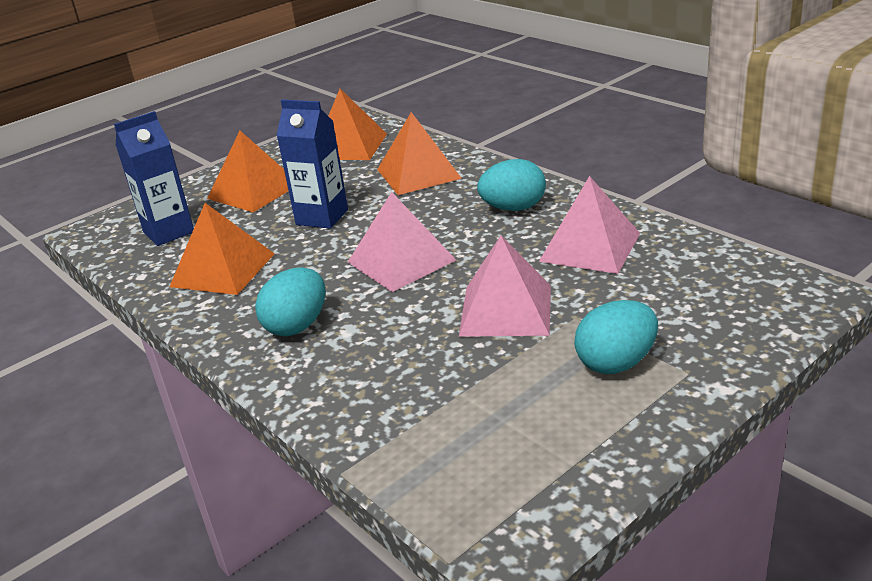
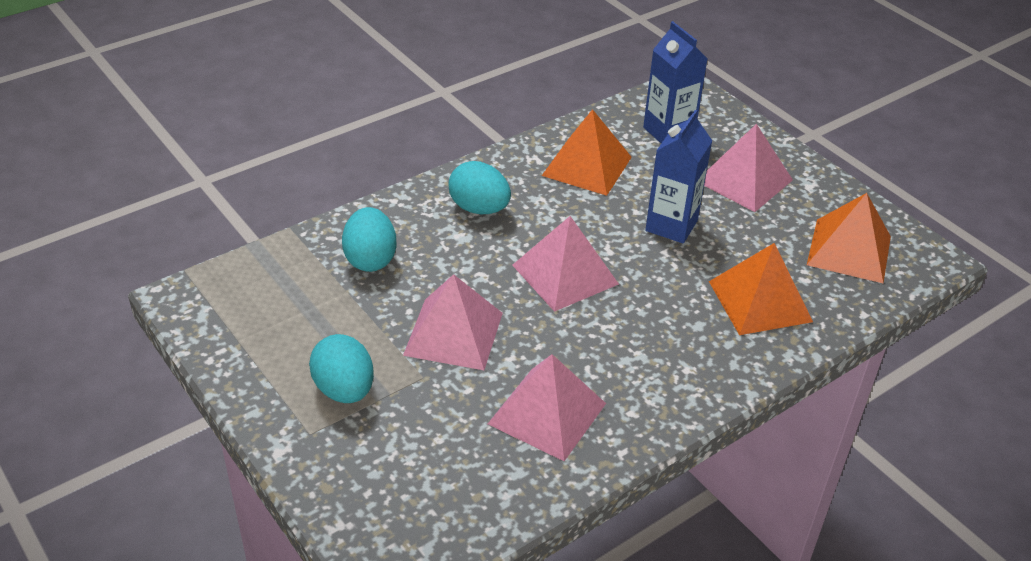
camera: 90 degrees right, 10 degrees up
orange pyramid [207,131,288,212] -> pink pyramid [704,124,793,212]
turquoise egg [477,159,546,211] -> turquoise egg moved to [342,207,397,272]

